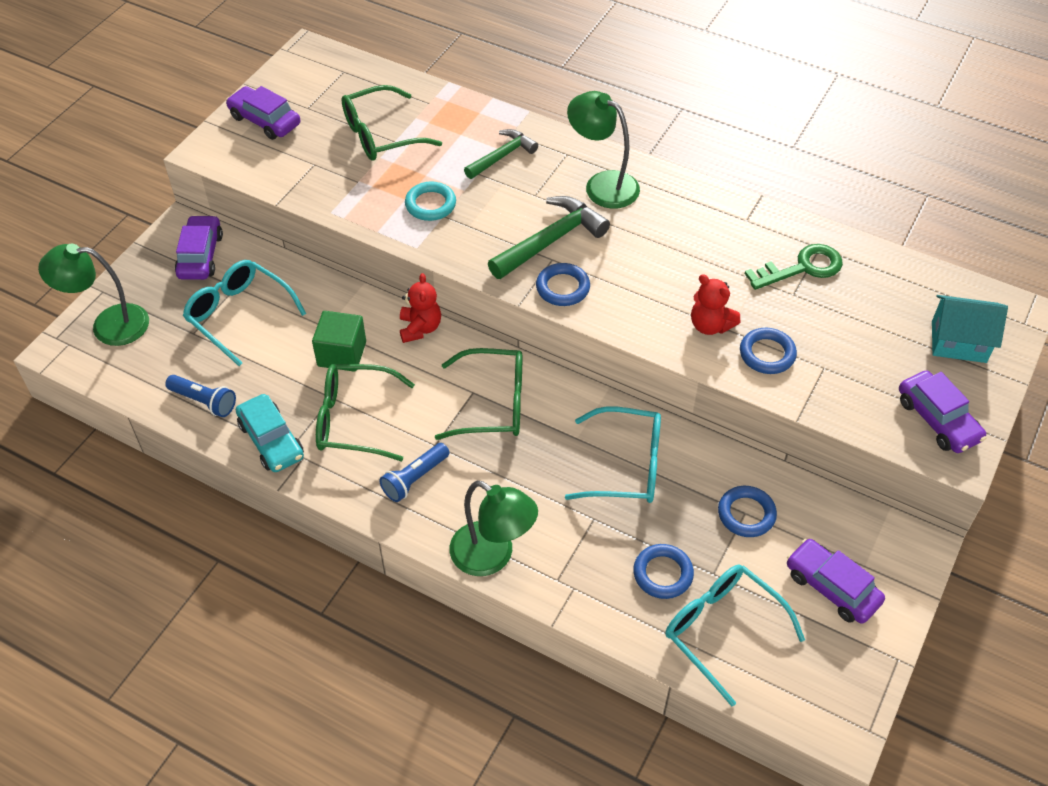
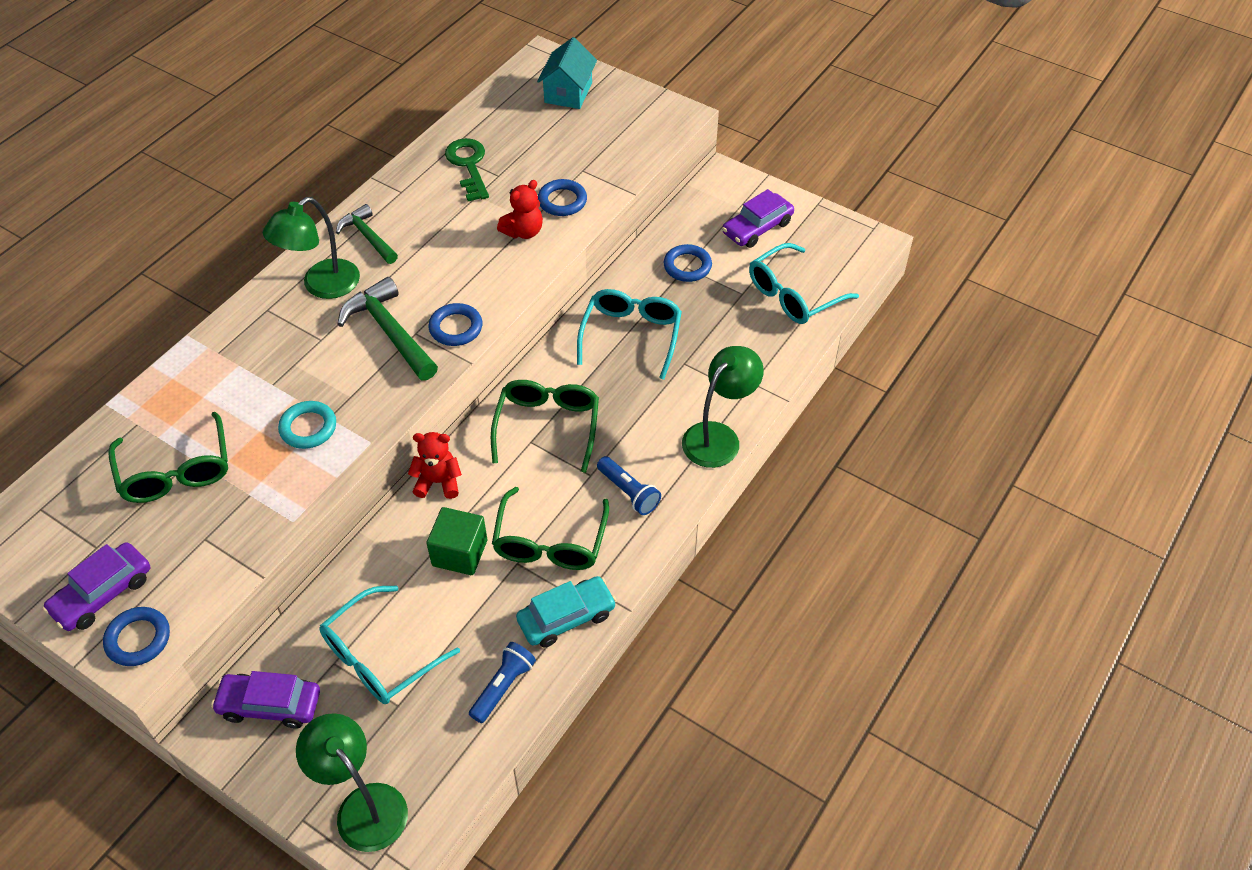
camera: 85 degrees left, 0 degrees up
green lamp [38,244,149,346] -> green lamp turned 135 degrees clockwise [296,713,408,852]
green hammer [464,129,538,179] -> green hammer moved to [336,204,398,264]
blue ring [633,544,694,599] -> blue ring moved to [103,607,170,666]
purple car [899,370,987,453] -> none

